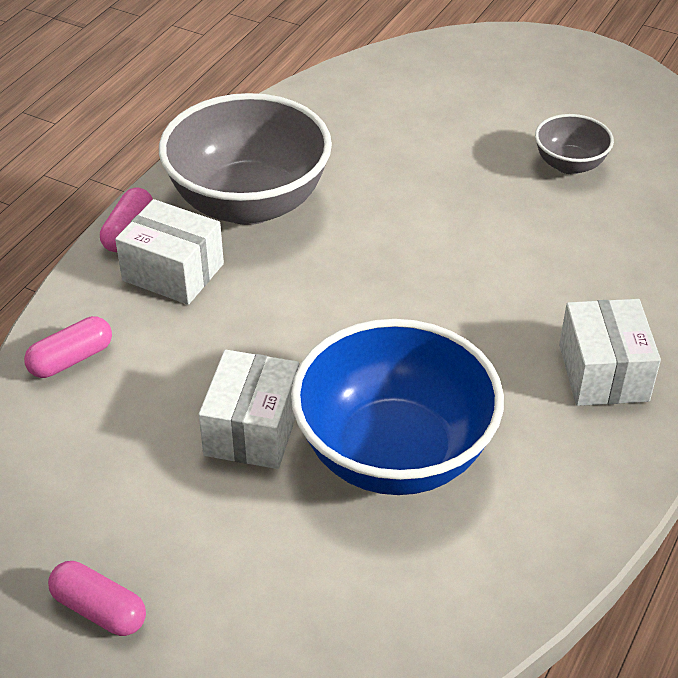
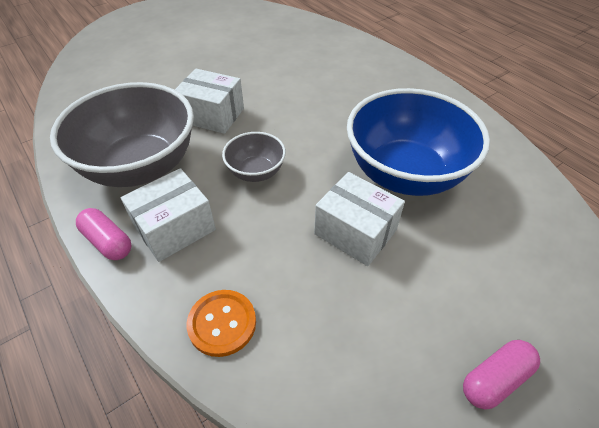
camera: 65 degrees left, 5 degrees up
pink capsule [24,316,112,378] -> orange button [187,290,256,357]
grey bowl [535,114,614,174] -> grey bowl moved to [222,132,286,182]
white box [559,299,661,406] -> white box moved to [175,68,244,134]

